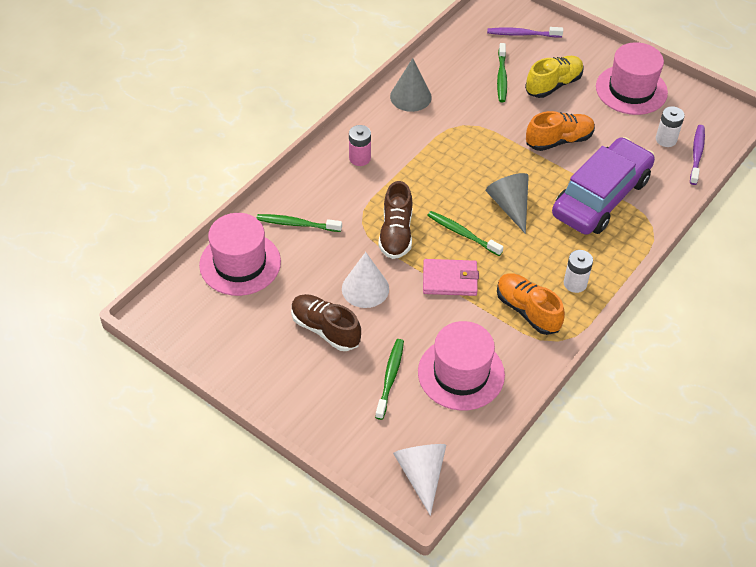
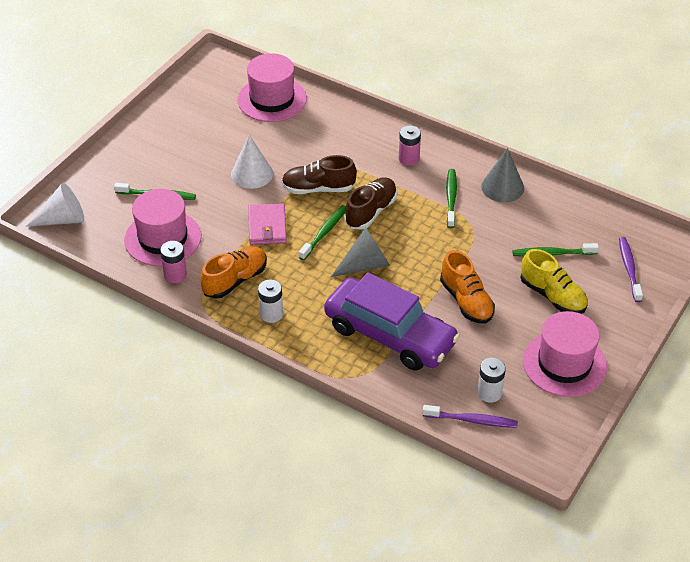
camera: 85 degrees right, 5 degrees down
green toothbrush [257,214,342,232] -> green toothbrush moved to [446,169,457,228]
brown shoe [291,294,361,351] -> brown shoe moved to [344,177,397,230]
none -> pink battery [160,241,187,283]

